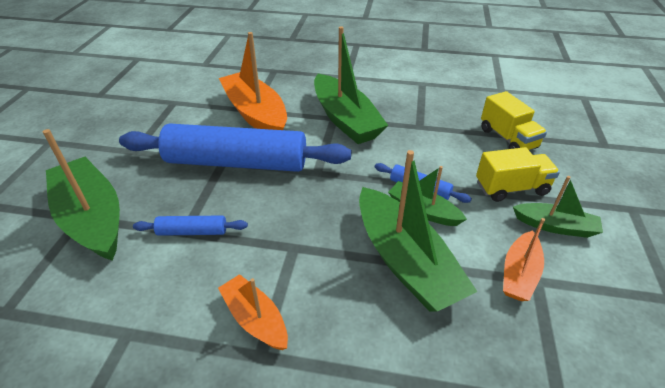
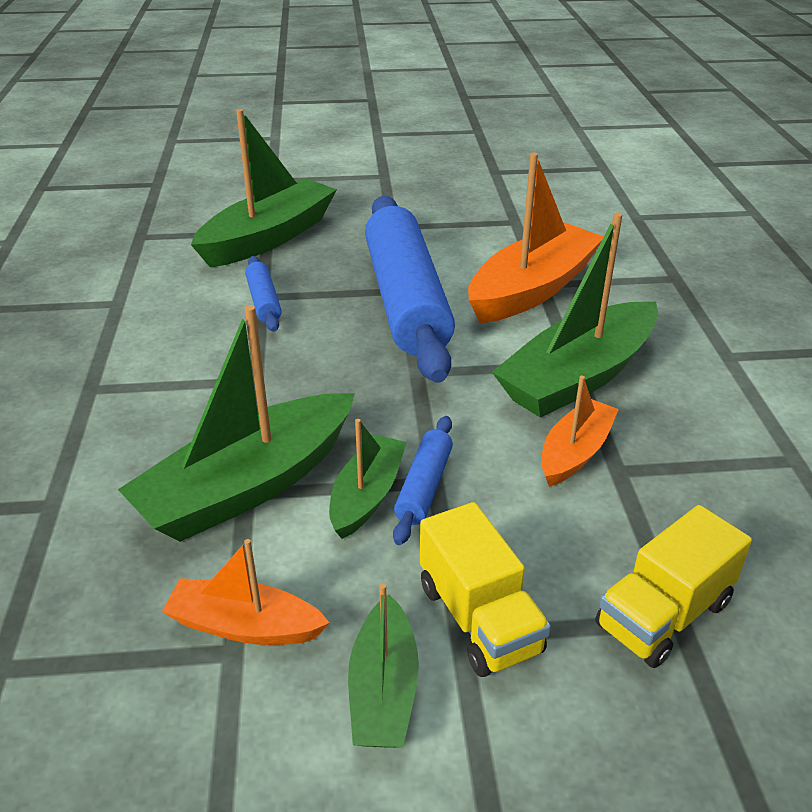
camera: 75 degrees right, 5 degrees down
orange boat [218,274,288,350] -> orange boat moved to [541,376,619,487]

